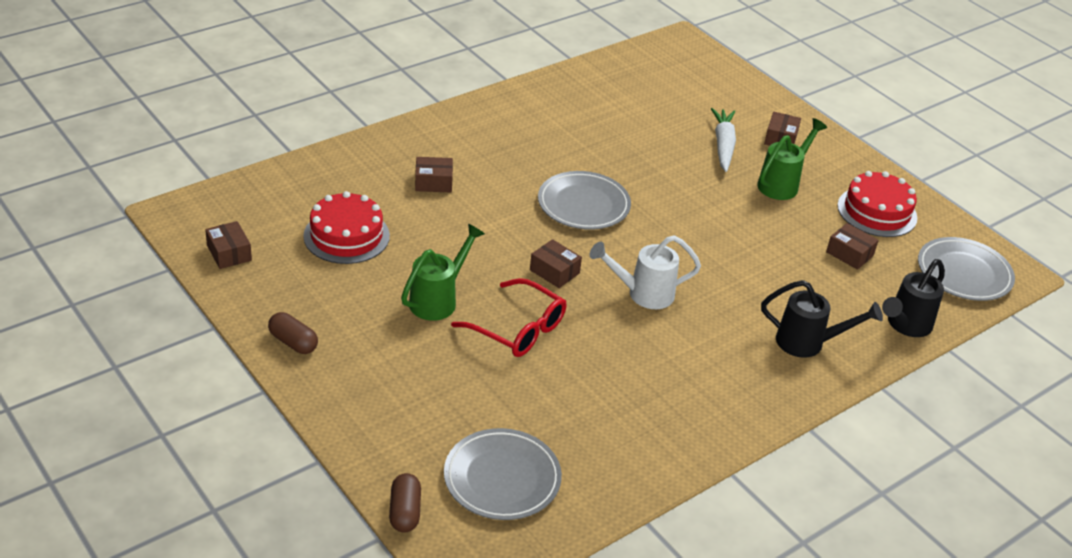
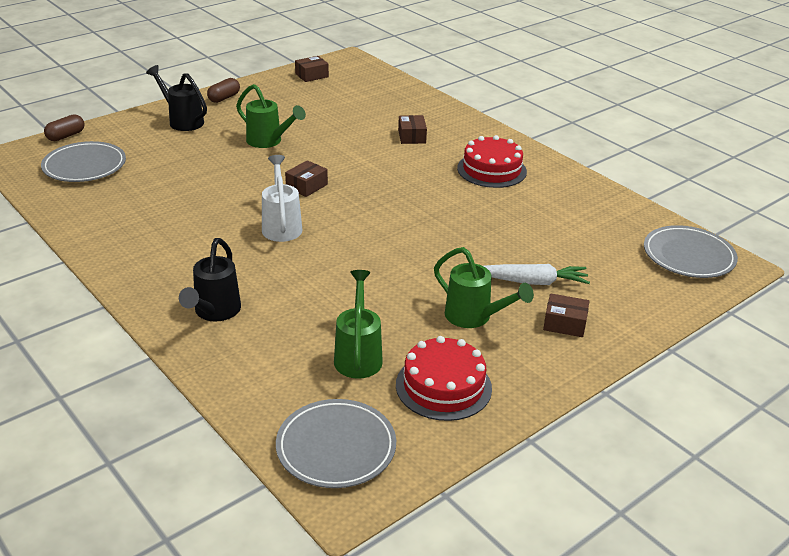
camera: 90 degrees right, 5 degrees down
red cake [303,191,390,264] -> red cake moved to [457,135,527,188]
brown capsule [389,473,421,532] -> brown capsule turned 45 degrees counterclockwise [44,114,85,141]
red glasses [451,278,566,357] -> none
grey plate [538,171,631,230] -> grey plate moved to [644,225,738,278]
brown box [826,223,879,270] -> green watering can [334,270,383,379]
black watering can [882,259,945,337] -> black watering can moved to [146,65,207,131]

